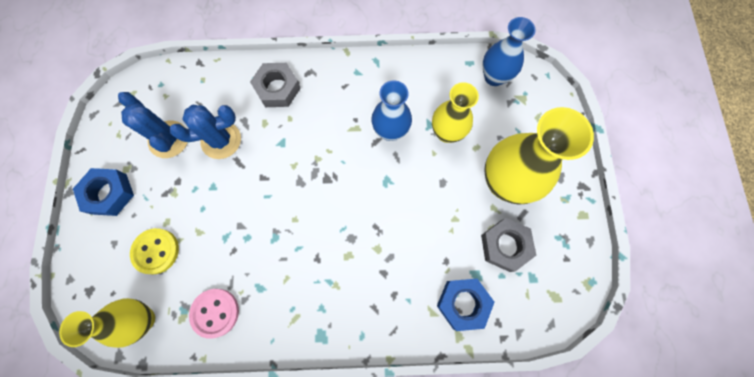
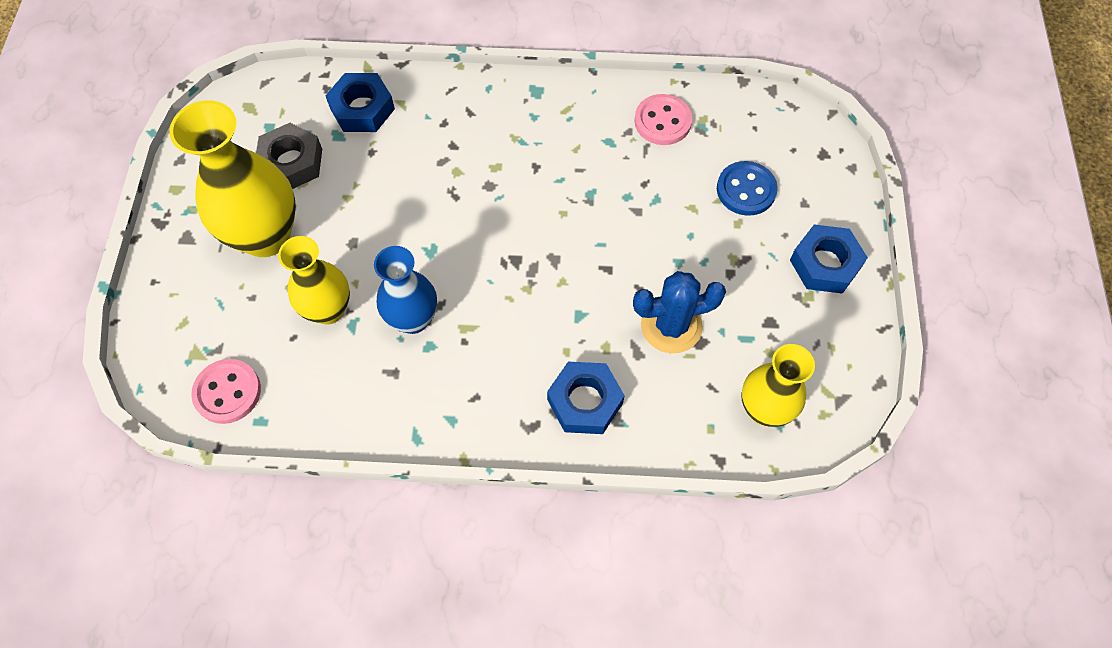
camera: 175 degrees left, 10 degrees down
yellow vase [59,298,155,348] -> yellow vase moved to [741,344,815,427]
blue cactus [118,92,188,158] -> none
yellow button [130,228,179,275] -> blue button [717,161,778,216]
grey nut [250,63,301,107] -> blue nut [547,362,625,434]
blue vase [482,17,536,86] -> pink button [191,359,261,424]

